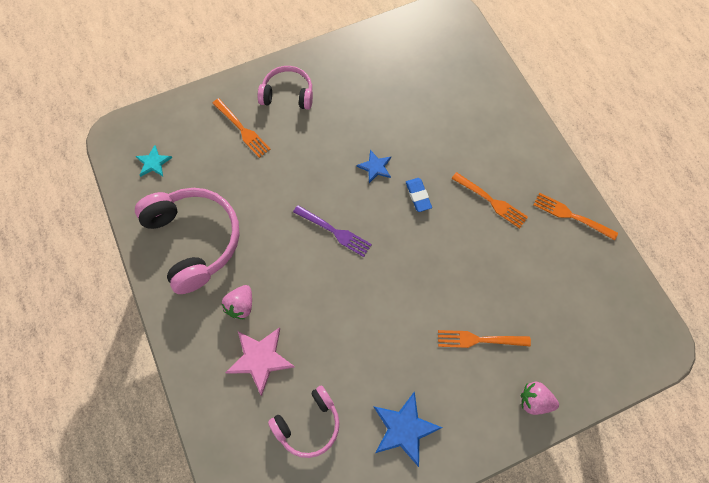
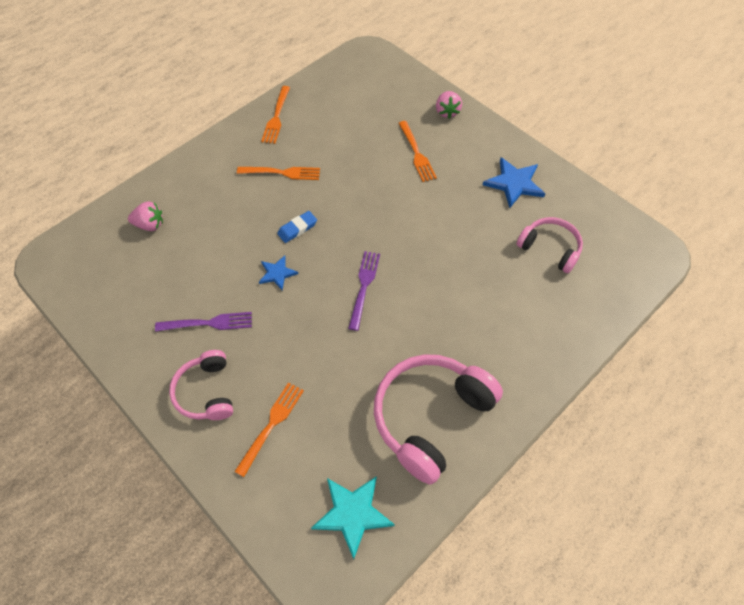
camera: 110 degrees left, 10 degrees down
turquoise star [135,145,172,177] -> turquoise star [311,476,395,559], size x1.67
pink strawberry [221,285,252,319] -> pink strawberry moved to [128,201,163,231]
pink star [225,327,295,396] -> none
orange fork [451,172,528,229] -> orange fork turned 75 degrees clockwise [237,167,320,180]
none -> purple fork [155,312,252,332]

